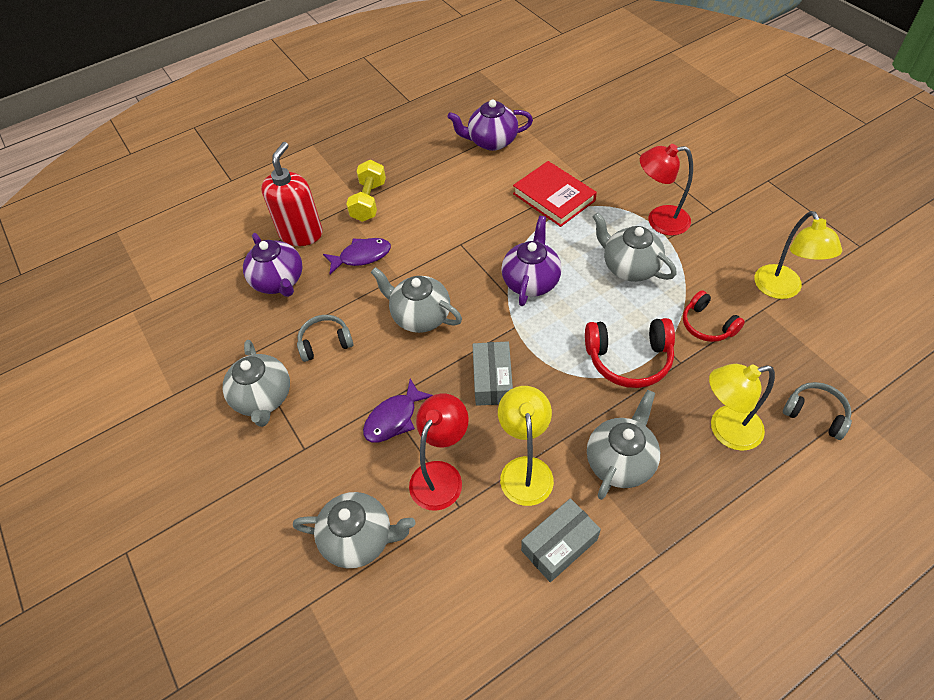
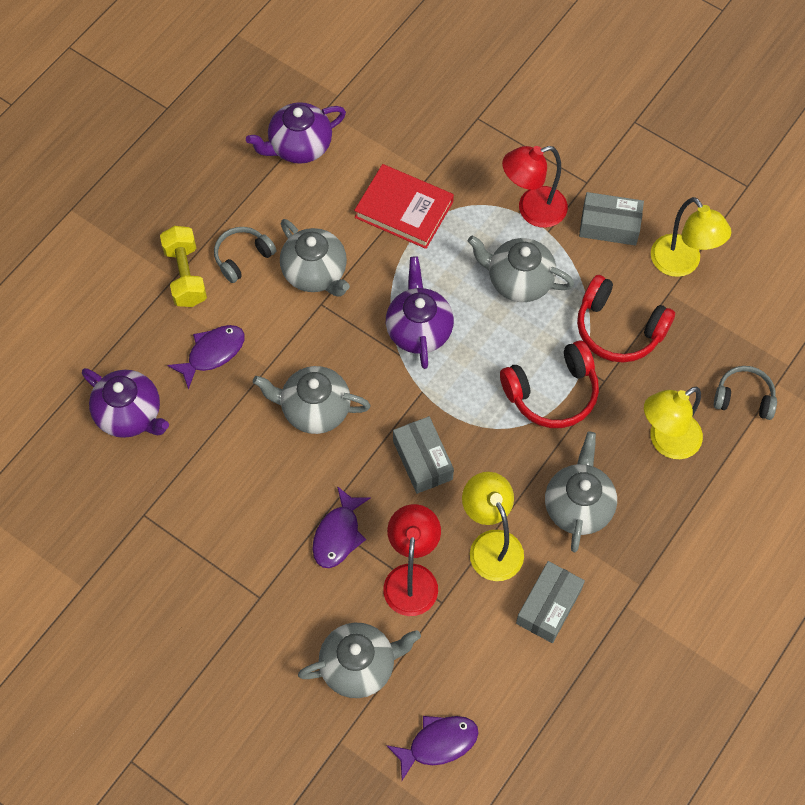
camera: 25 degrees left, 10 degrees up
grey teapot [223,340,290,427] -> grey teapot moved to [280,219,350,297]
red soap dispenser [261,142,323,246] -> none
grey headphones [297,315,354,362] -> grey headphones moved to [214,227,276,283]
red headphones [683,290,745,342] -> red headphones [577,275,675,363], size x1.54
none -> purple fish [386,716,479,780]
none -> grey box [579,192,644,245]

